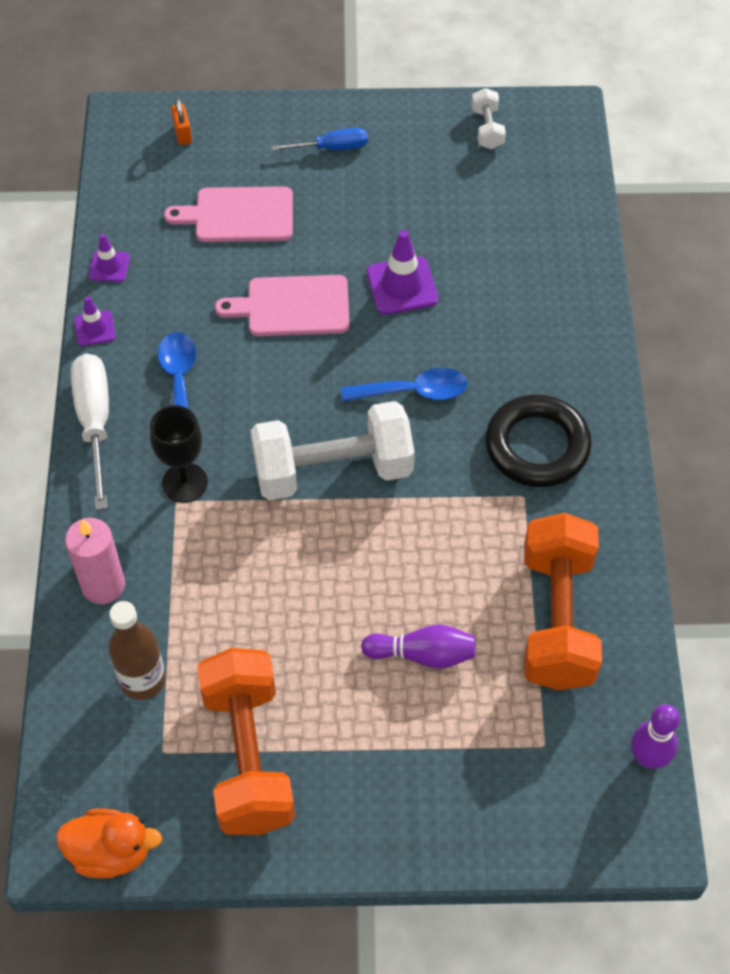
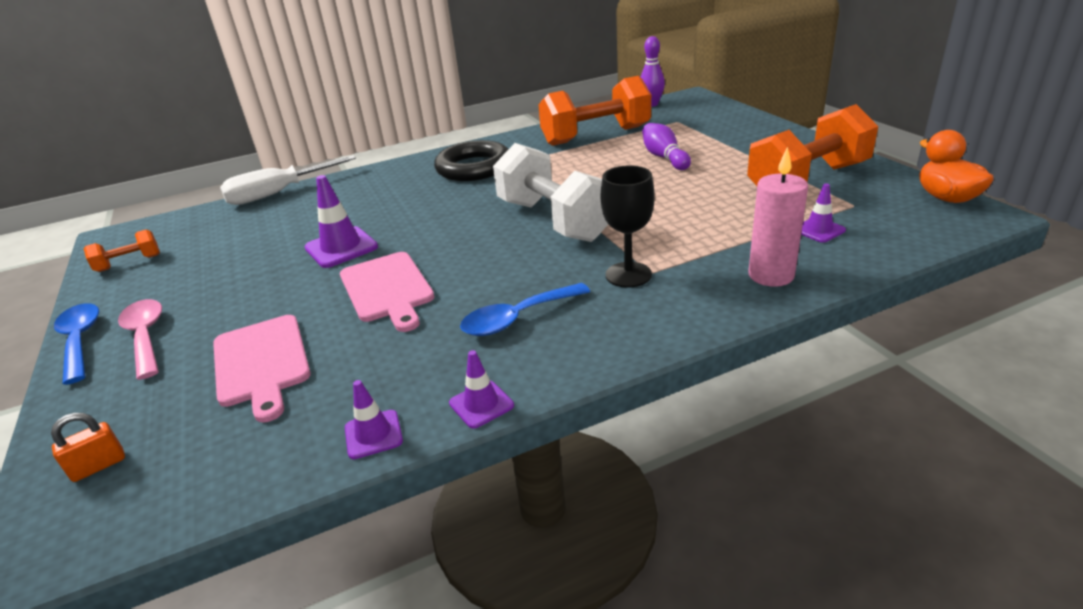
camera: 110 degrees left, 25 degrees down
white screwdriver [71,353,109,510] -> white screwdriver moved to [220,155,356,205]
brown bottle [108,601,166,700] -> purple traffic cone [801,184,846,243]
blue screwdriver [271,128,368,151] -> pink spoon [118,299,162,380]
blue spoon [341,368,467,402] -> blue spoon moved to [54,303,99,385]
white dumbbell [472,88,506,149] -> orange dumbbell [84,230,160,272]

